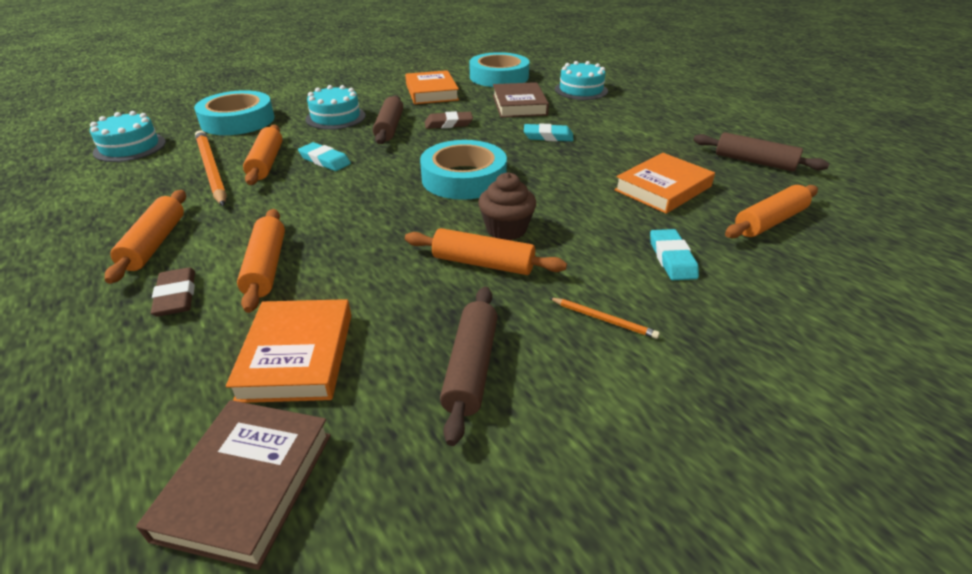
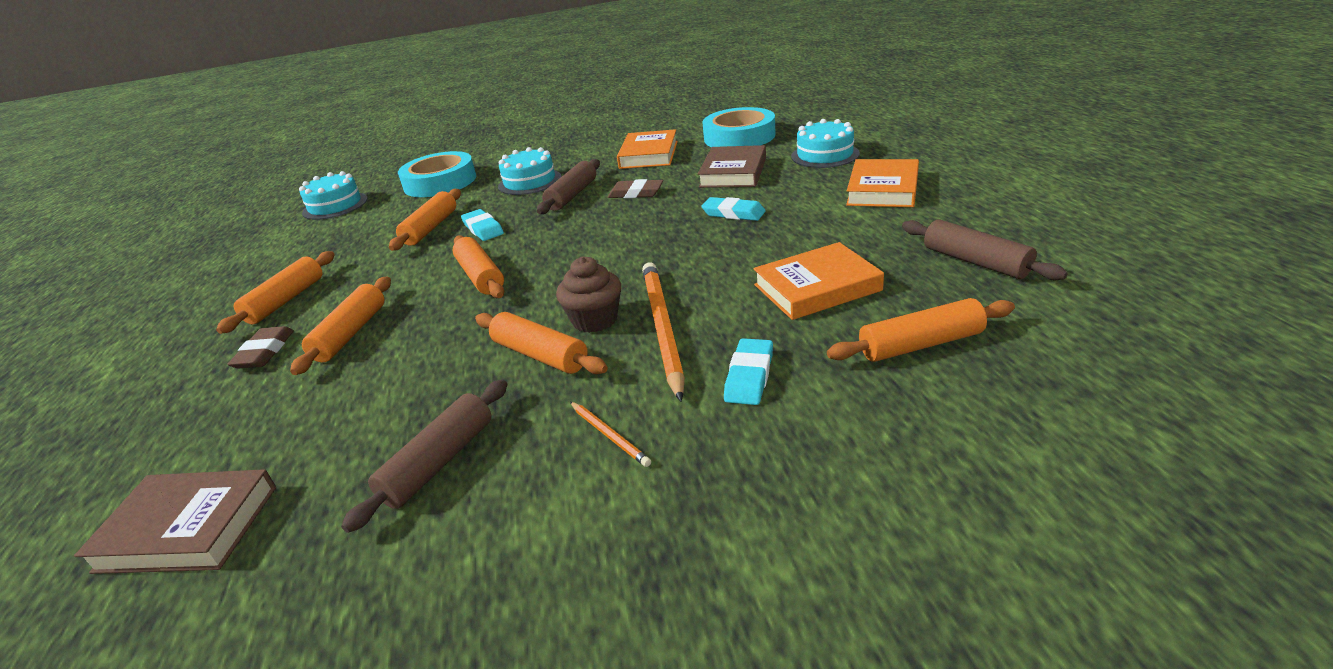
camera: 25 degrees right, 5 degrees down
brown book [136,400,331,570] -> brown book turned 60 degrees clockwise [74,469,276,574]
orange pencil [195,130,227,206] -> orange pencil moved to [642,262,685,401]
orange book [226,299,351,403] -> orange book moved to [846,159,919,207]
turquoise tape [420,140,507,200] -> none
none -> orange rolling pin [452,235,505,298]

